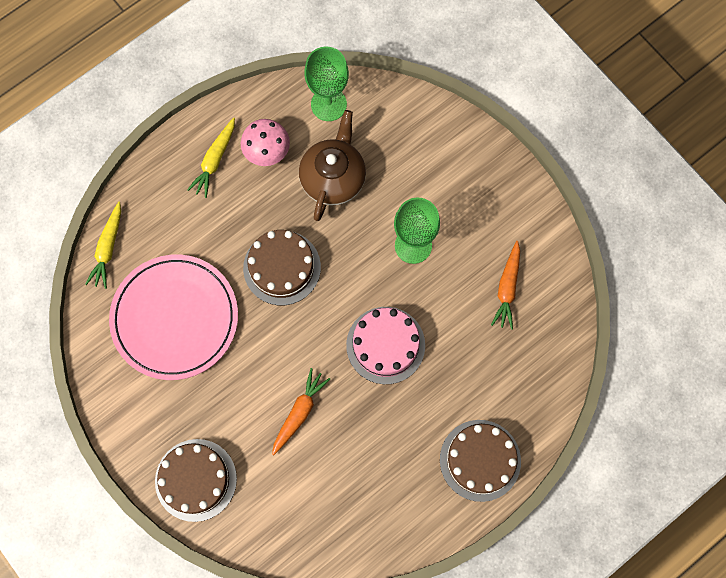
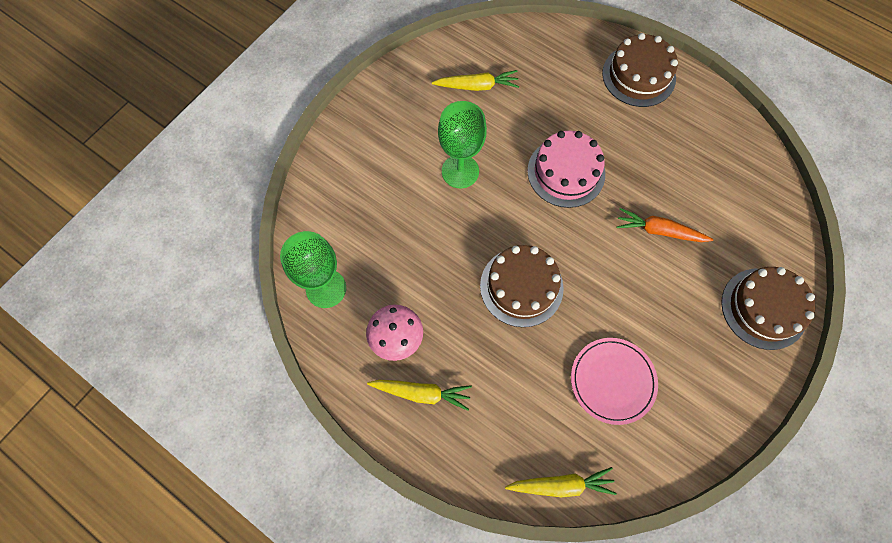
camera: 105 degrees left, 5 degrees down
pink plate [109,254,238,380] -> pink plate [571,338,658,425], size x0.60
brown teapot [299,110,366,221] -> none
orange carrot [491,241,520,330] -> yellow carrot [432,70,519,91]

